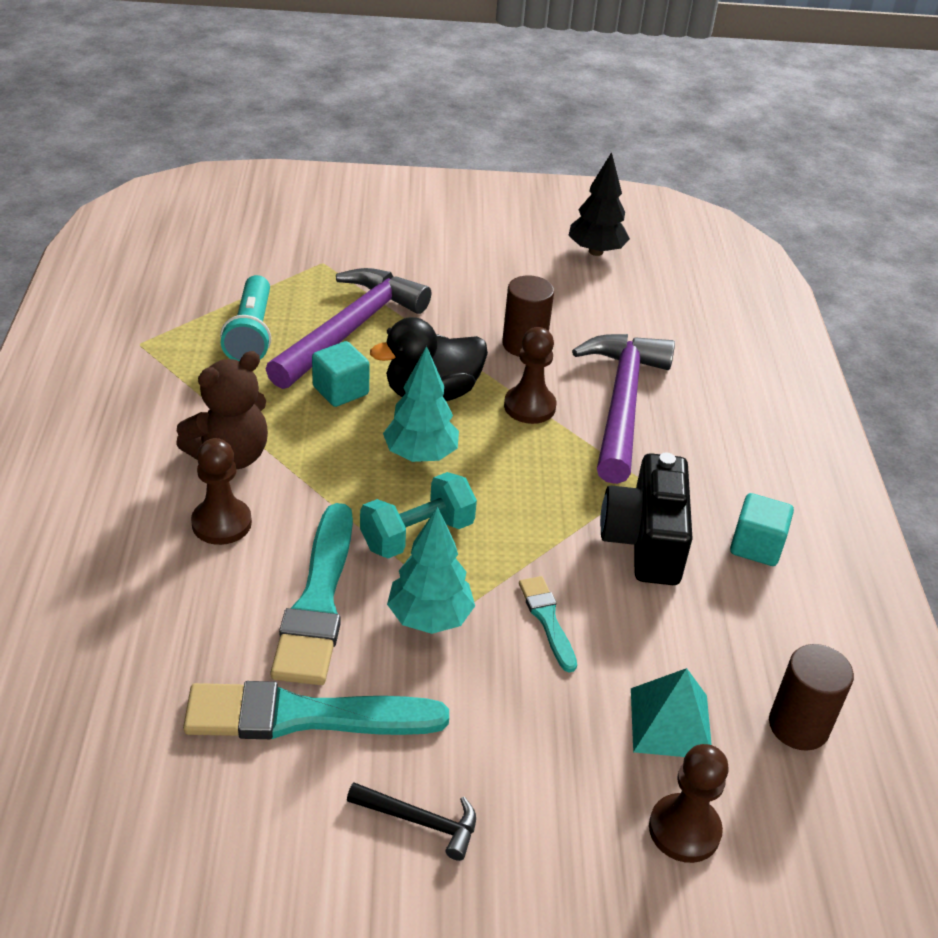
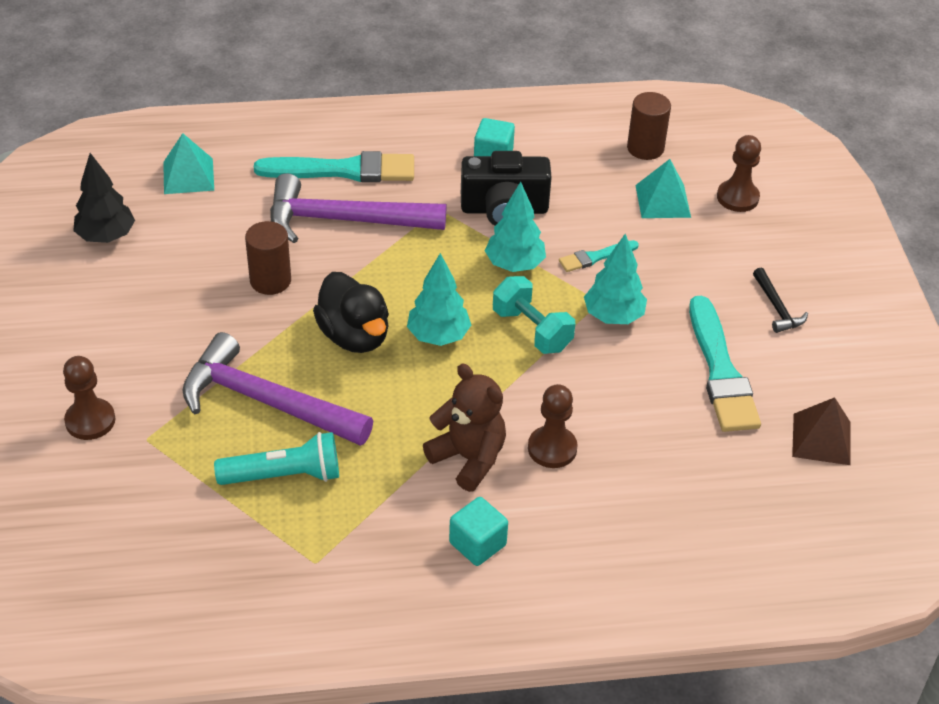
camera: 95 degrees left, 5 degrees up
turquoise brush [270,503,353,685] -> turquoise brush moved to [254,151,414,182]
turquoise cube [312,341,370,407] -> turquoise cube moved to [449,497,508,566]
black hammer [347,782,476,861] -> black hammer turned 150 degrees clockwise [753,268,808,333]
brown pawn [504,327,556,424] -> brown pawn moved to [63,356,115,440]
none -> turquoise pyramid [163,133,214,194]
none -> turquoise tree [485,182,546,272]
none -> brown pyramid [792,397,851,465]

